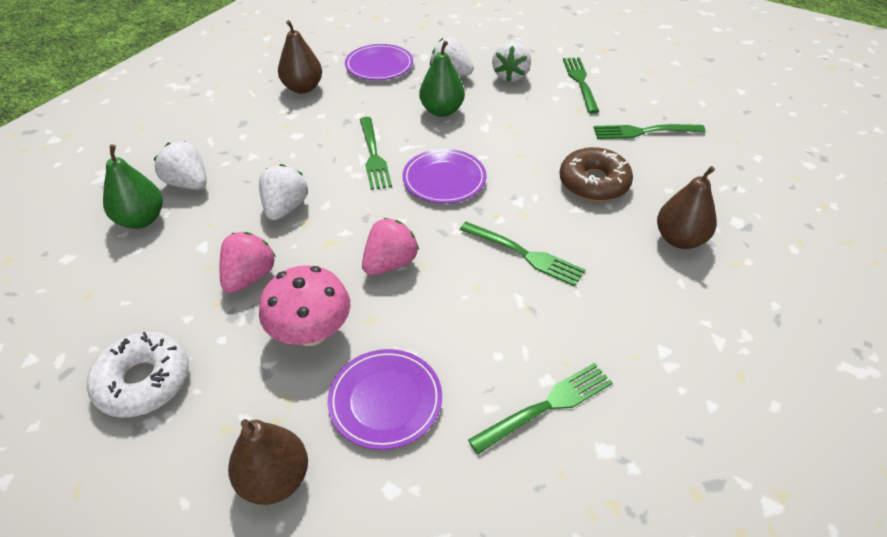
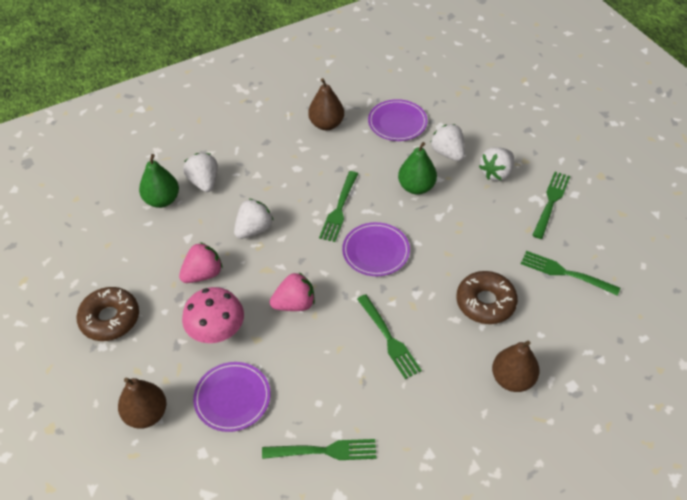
camera: 30 degrees right, 5 degrees up
white donut [87,332,189,418] -> brown donut [76,287,139,341]

